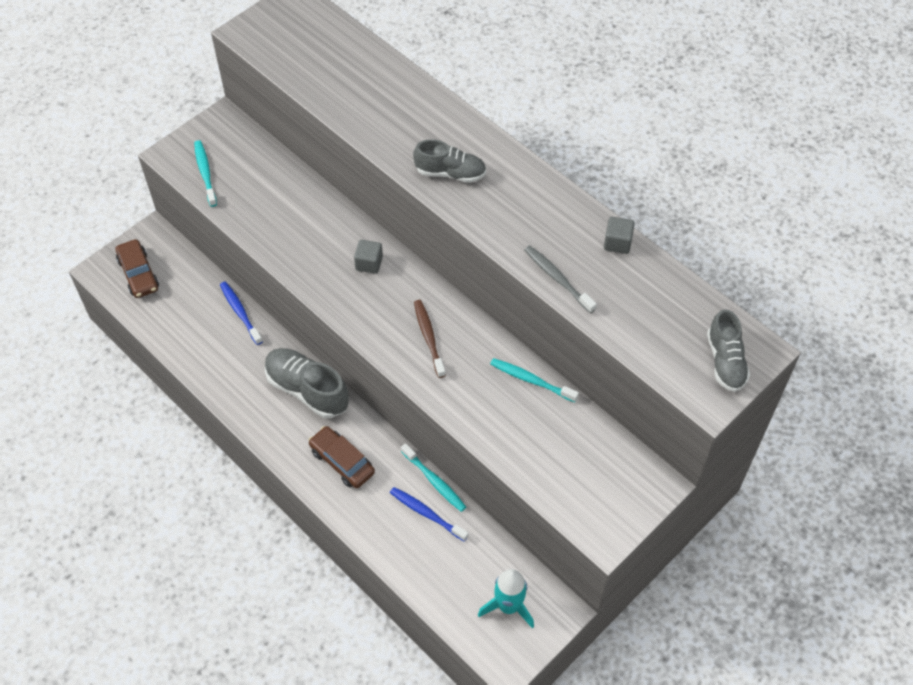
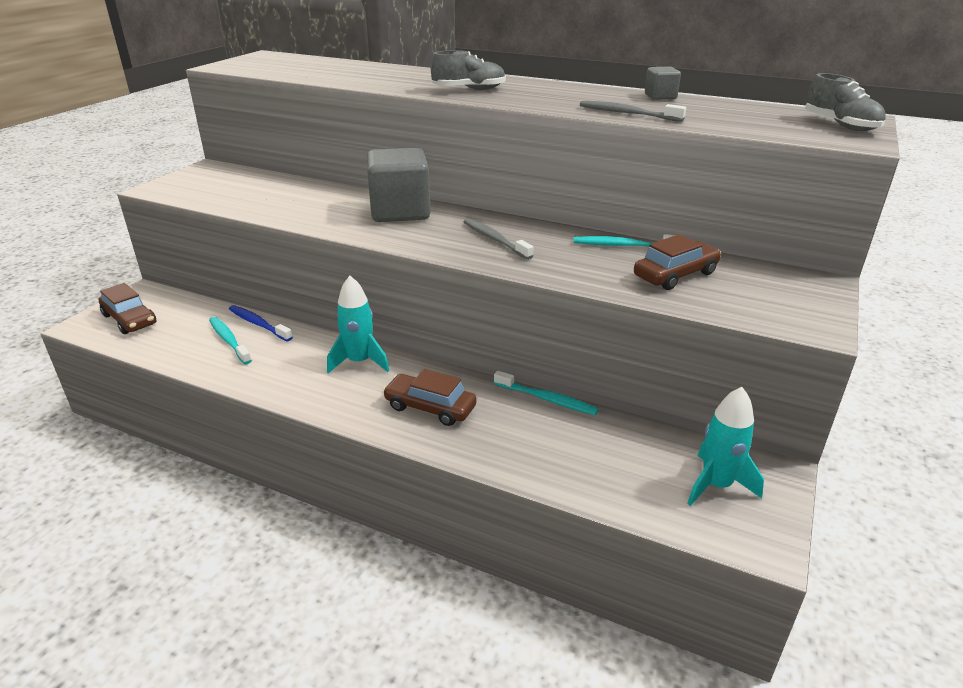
camera: 20 degrees left, 25 degrees down
turquoise toothbrush [194,140,217,207] -> turquoise toothbrush moved to [209,317,252,364]
grey shoe [265,348,349,418] -> turquoise rocket [327,276,389,373]
grey cube [354,240,383,274] -> grey cube [367,148,431,222], size x2.21
blue toothbrush [390,487,469,542] -> none
brown toothbrush [414,300,446,378] -> grey toothbrush [464,218,533,260]
none -> brown car [634,234,721,290]

